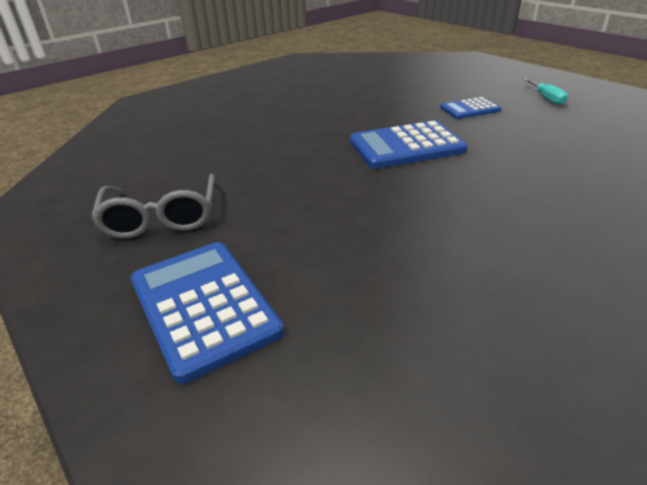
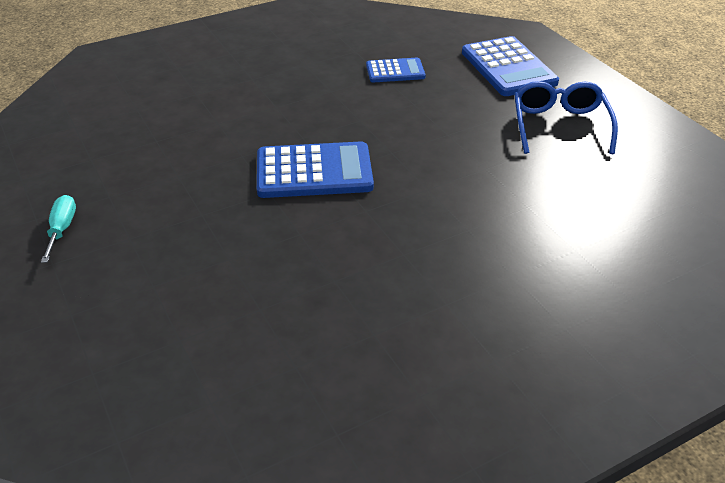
camera: 170 degrees left, 5 degrees up
grey glasses [91,174,215,239] -> blue glasses [514,81,618,154]
blue calculator [440,97,501,119] -> blue calculator moved to [366,58,426,82]

